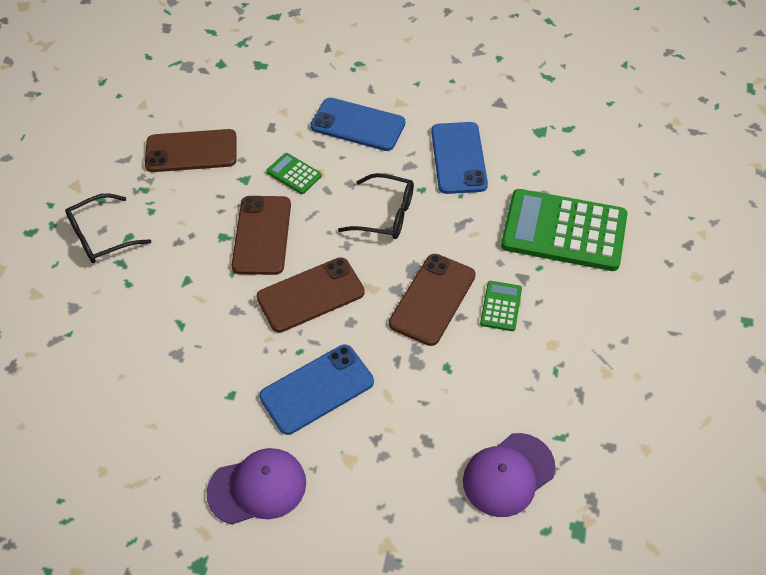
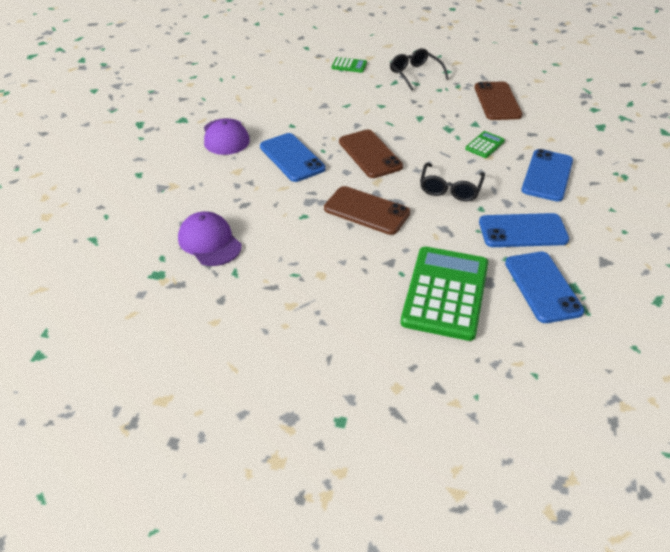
camera: 90 degrees right, 10 degrees down
brown phone [232,196,291,275] -> none
green calculator [480,281,522,331] -> green calculator moved to [332,57,367,73]
none -> blue phone [505,252,584,323]

